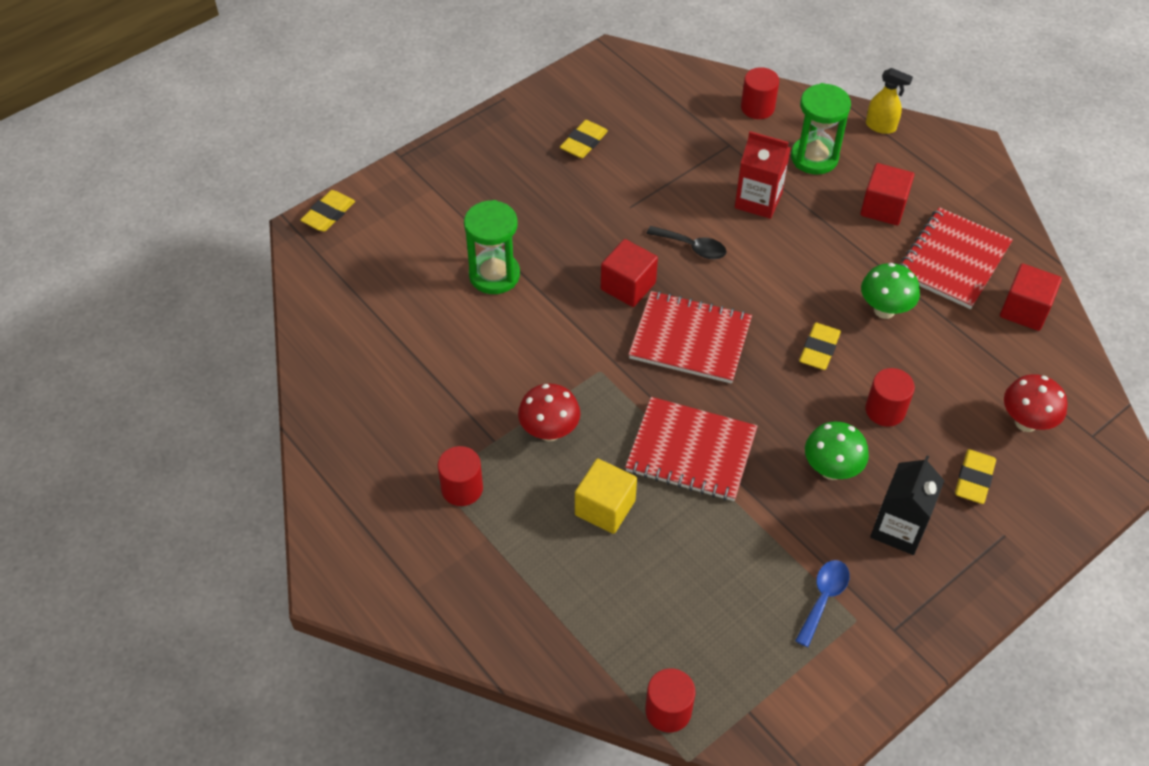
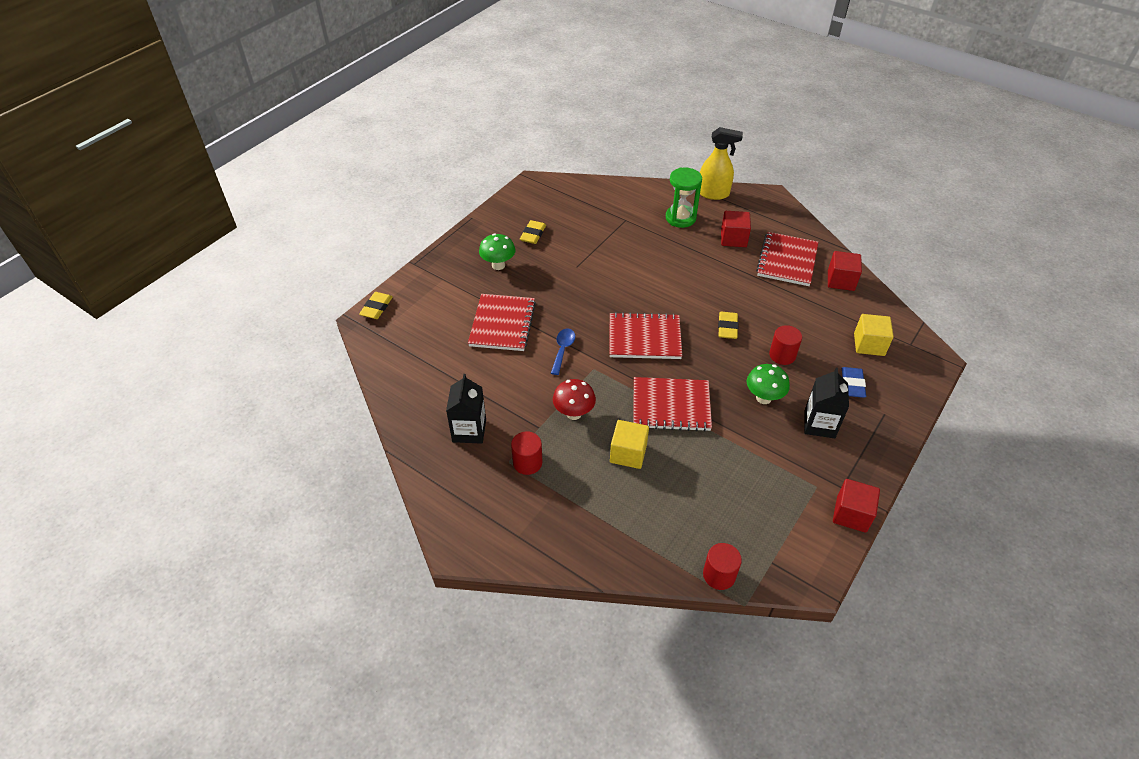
camera: 15 degrees left, 5 degrees down
green hourglass [464,200,520,294] -> red notebook [468,294,536,351]
red cube [601,239,658,307] -> red cube moved to [833,479,880,533]
black spoon [646,226,727,259] -> none
red carton [735,131,791,219] -> none
red cylinder [741,67,779,119] -> none
blue spoon [795,560,850,647] -> blue spoon moved to [551,329,575,375]
green mushroom [861,263,920,319] -> green mushroom moved to [479,233,515,270]
yellow spray bottle [866,68,913,134] -> yellow spray bottle [700,127,743,200], size x1.59
yellow eraser [955,449,996,504] -> blue eraser [842,367,866,398]
red mushroom [1004,374,1068,432] -> yellow cube [854,314,894,356]
none -> black carton [446,374,486,444]

